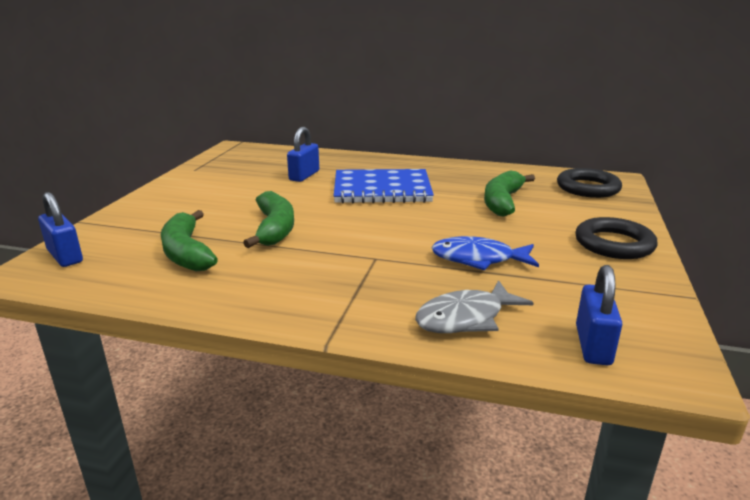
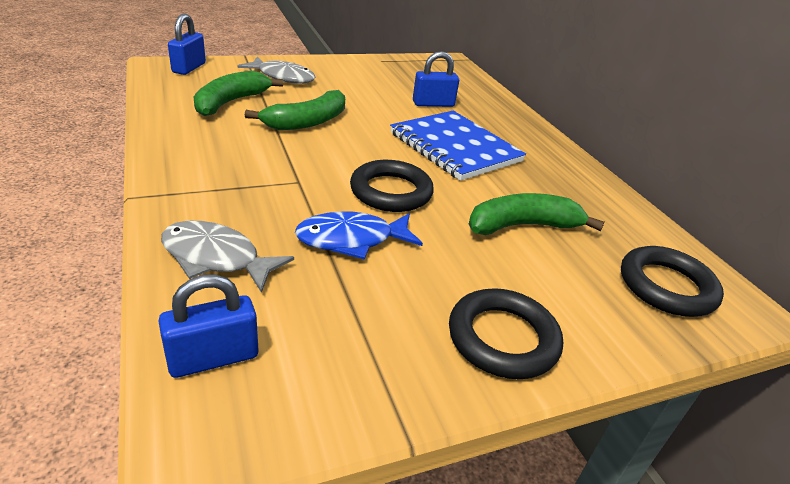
camera: 50 degrees right, 10 degrees up
blue fish [431,236,539,270] -> blue fish turned 75 degrees counterclockwise [295,211,423,260]
none -> grey fish [238,57,316,84]
none -> black ring [350,160,434,212]

